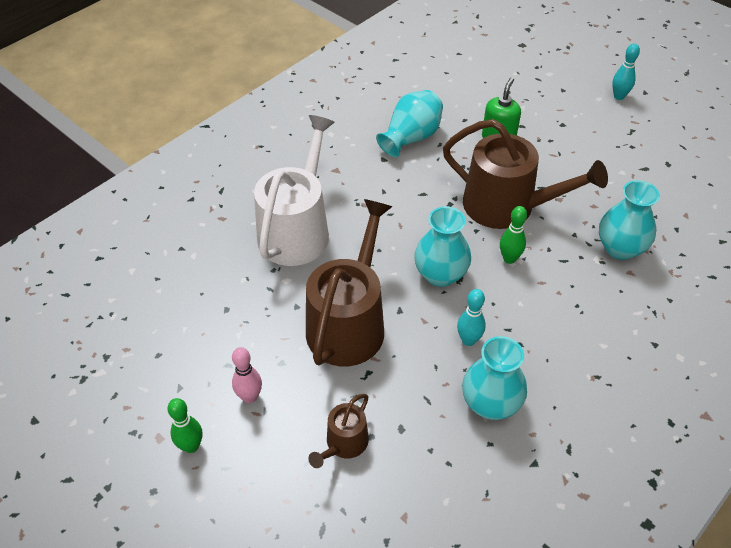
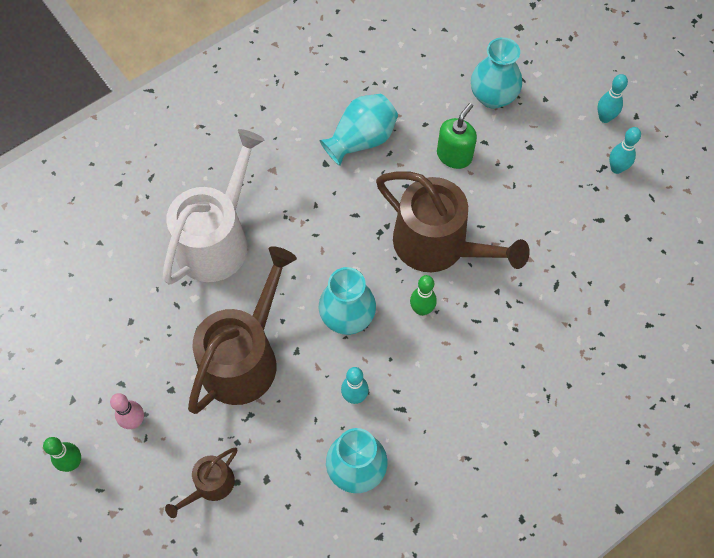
camera: 10 degrees right, 15 degrees up
turquoise vase [599,180,660,260] -> turquoise vase moved to [471,37,522,109]
none -> turquoise bowling pin [609,127,641,174]

